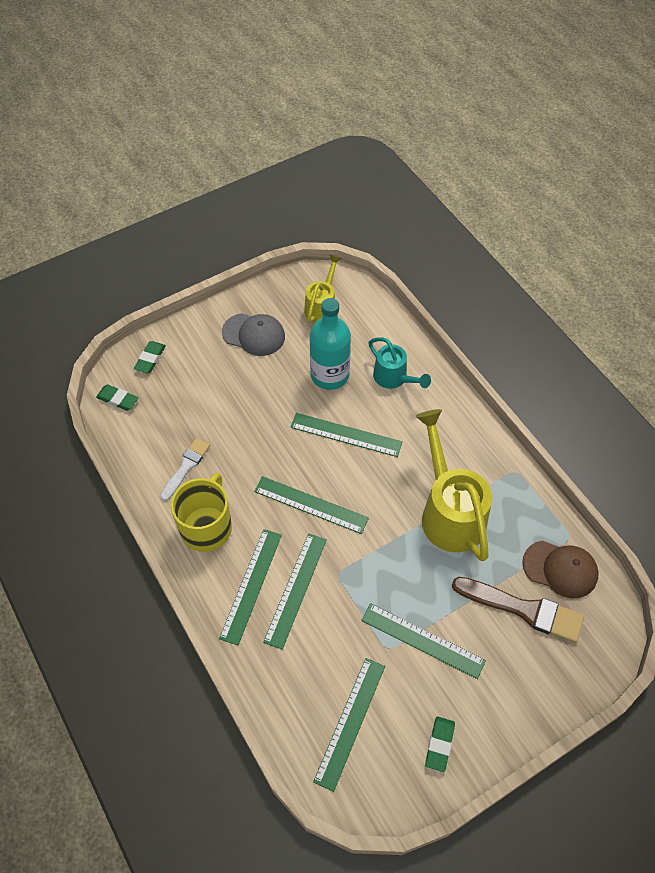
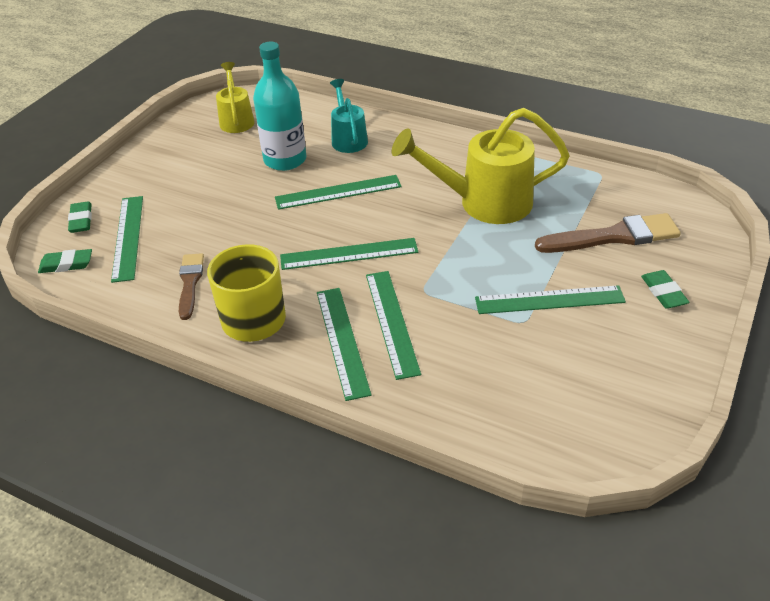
camera: 30 degrees left, 15 degrees down
white brush [160,438,210,501] -> brown brush [179,253,204,320]
grey cap [222,313,285,356] -> none
green ruler [313,658,385,792] -> green ruler moved to [111,196,143,283]
turquoise watering can [368,337,431,389] -> turquoise watering can turned 120 degrees counterclockwise [330,79,368,153]
yellow watering can [415,409,492,561] -> yellow watering can turned 45 degrees counterclockwise [392,108,570,224]
green eraser [425,717,455,772] -> green eraser moved to [641,270,690,309]
brown cap [522,541,599,598] -> none

